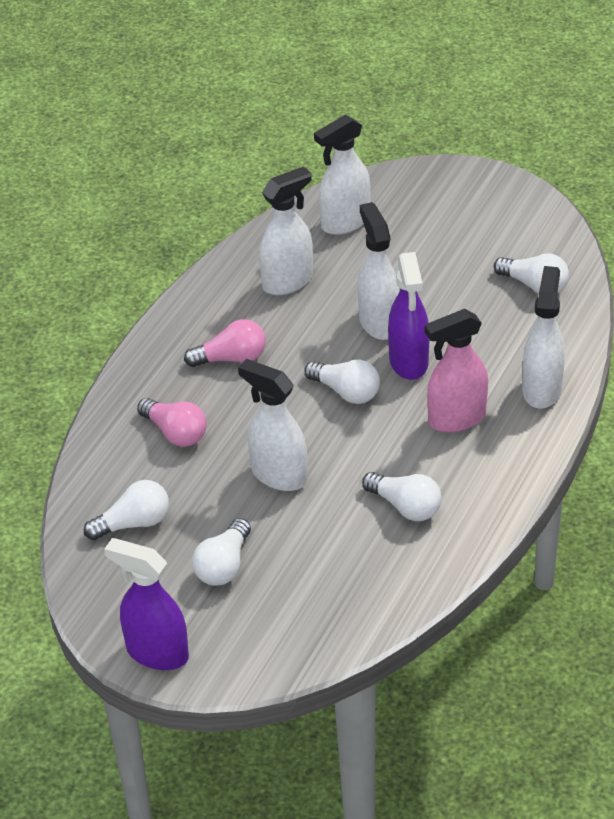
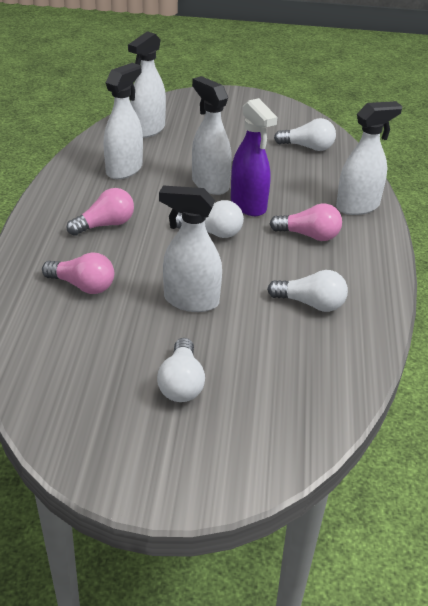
camera: 25 degrees left, 5 degrees down
white light bulb [84,480,169,540] -> none
purple spray bottle [104,538,189,670] -> none
pink spray bottle [425,309,488,433] -> pink light bulb [270,204,342,241]
white spray bottle [522,266,565,408] -> white spray bottle turned 75 degrees clockwise [336,101,402,215]

